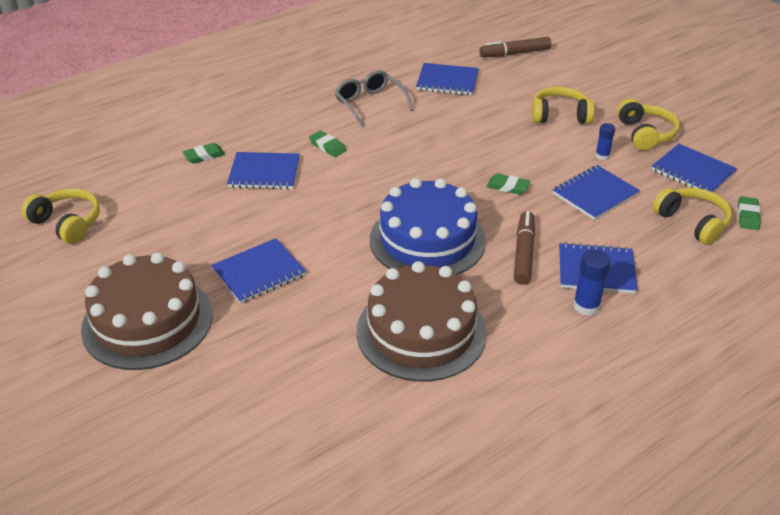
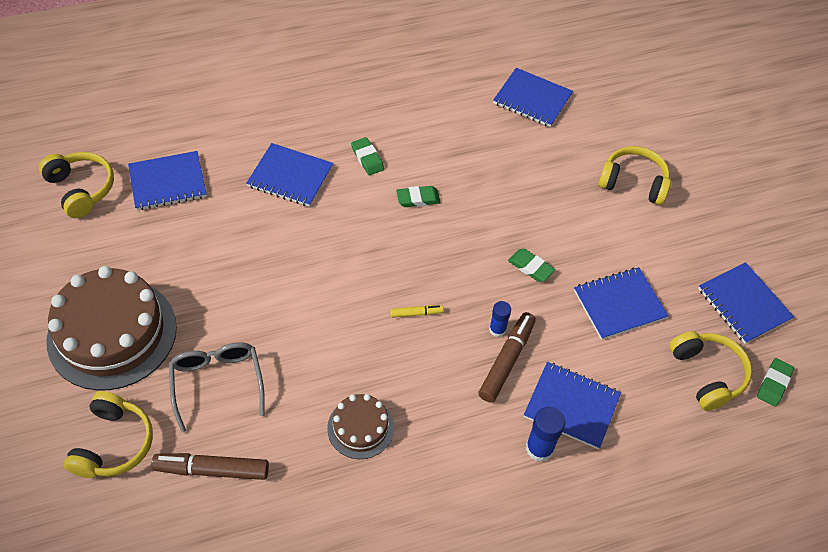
camera: 15 degrees right, 15 degrees up
green eraser [183,143,225,164] -> green eraser moved to [396,186,441,207]
blue notebook [211,238,306,304] -> blue notebook moved to [128,151,207,210]
grey glasses [335,70,413,128] -> grey glasses moved to [169,342,265,432]
brown cake [357,261,487,382] -> brown cake [327,394,394,459], size x0.50
blue cake [370,178,486,275] -> yellow marker [390,305,443,318]
brown marker [480,37,551,57] -> brown marker moved to [152,453,269,480]
blue glue stick [595,123,615,160] -> blue glue stick moved to [489,301,511,337]
yellow headphones [617,99,680,151] -> yellow headphones moved to [64,391,153,478]

